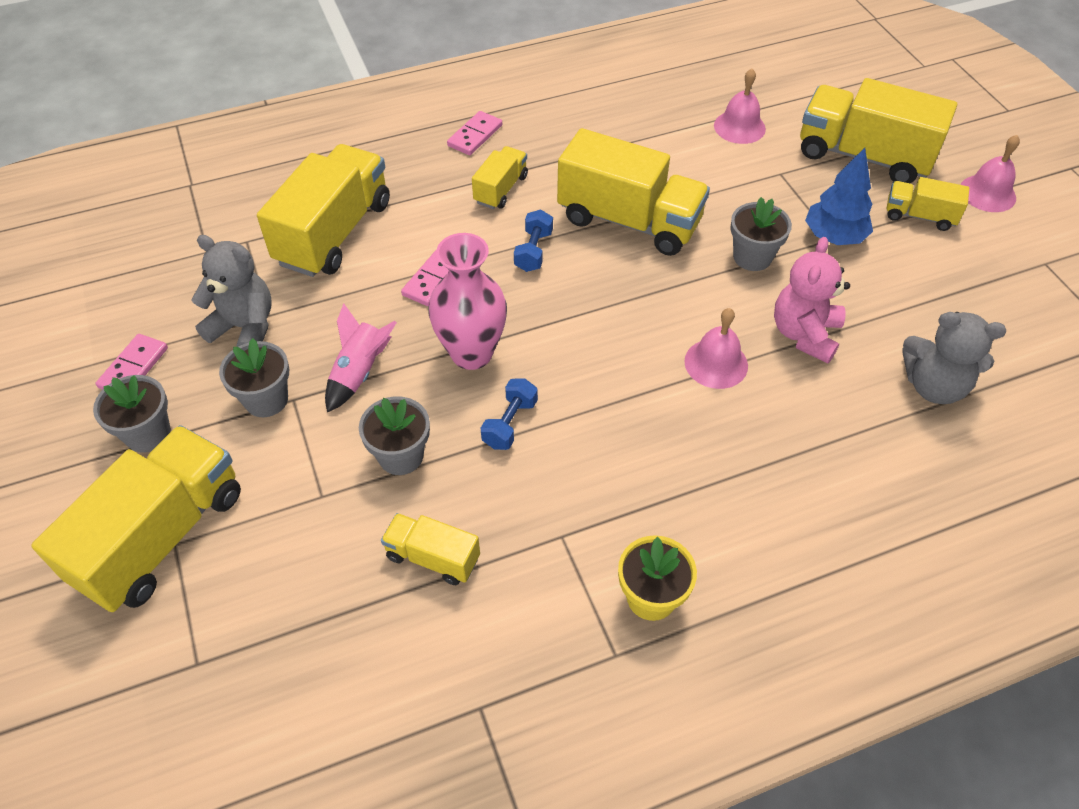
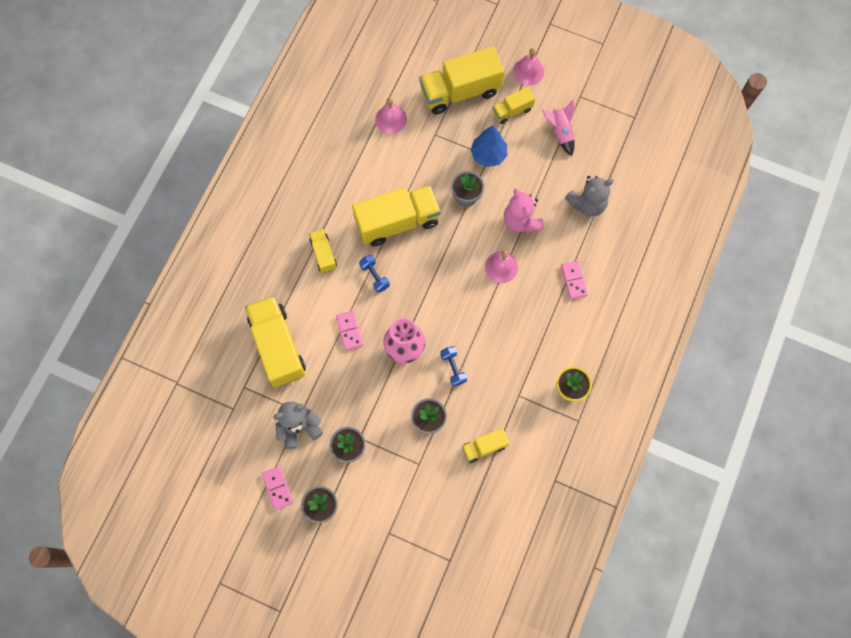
camera: 45 degrees left, 20 degrees up
yellow truck [31,425,241,612] -> none
pink rocket [325,303,397,412] -> pink rocket moved to [542,99,575,156]
pink domino [447,111,502,155] -> pink domino moved to [561,261,588,299]

